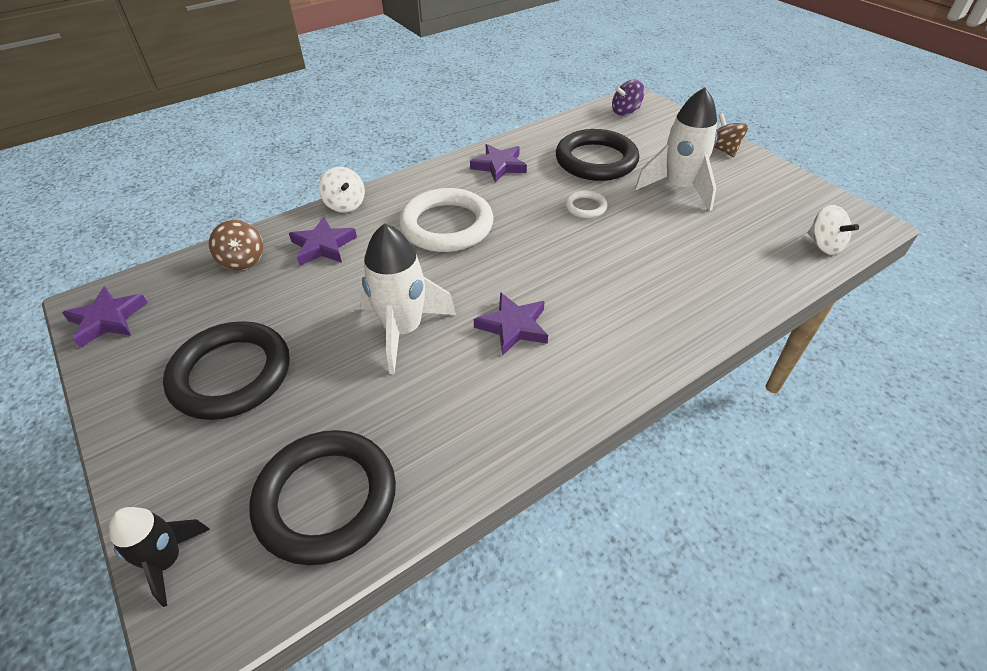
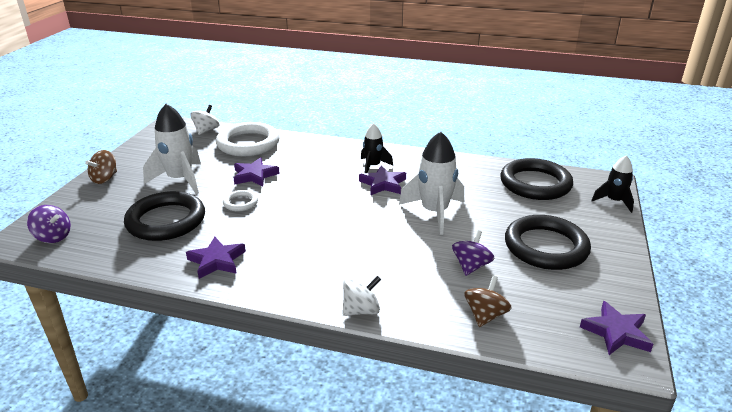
camera: 130 degrees left, 15 degrees down
purple star [289,217,357,266] -> purple star moved to [234,157,280,187]
white spinning top [319,167,365,213] -> white spinning top turned 45 degrees clockwise [342,276,381,316]
white ring [399,188,494,252] -> white ring moved to [216,122,280,156]
none -> black rocket [361,123,393,173]
none -> purple spinning top [452,230,494,276]

